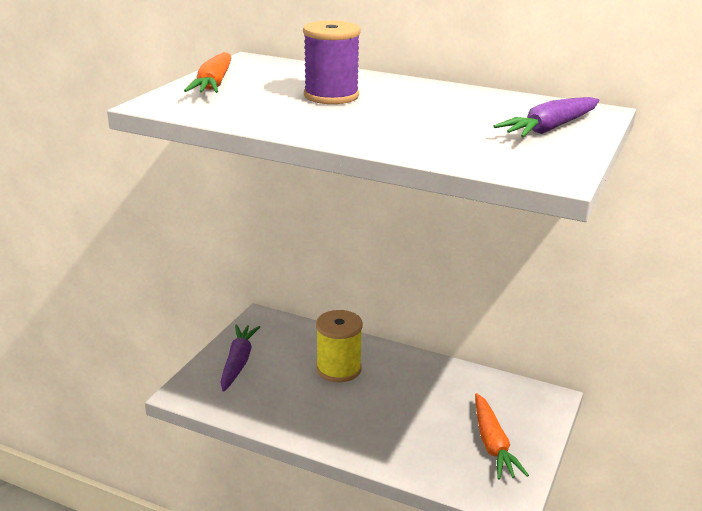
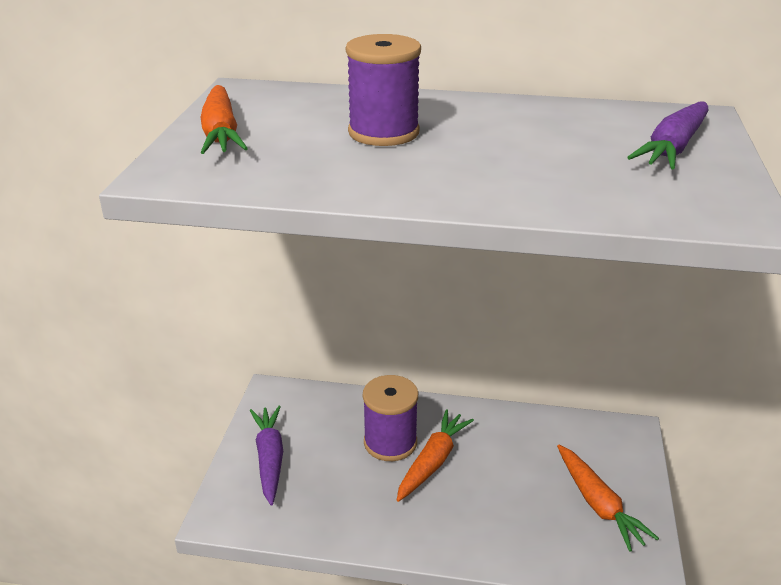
camera: 15 degrees left, 5 degrees up
yellow spool [316,310,363,382] -> purple spool [363,375,418,461]
none -> orange carrot [397,409,474,502]

